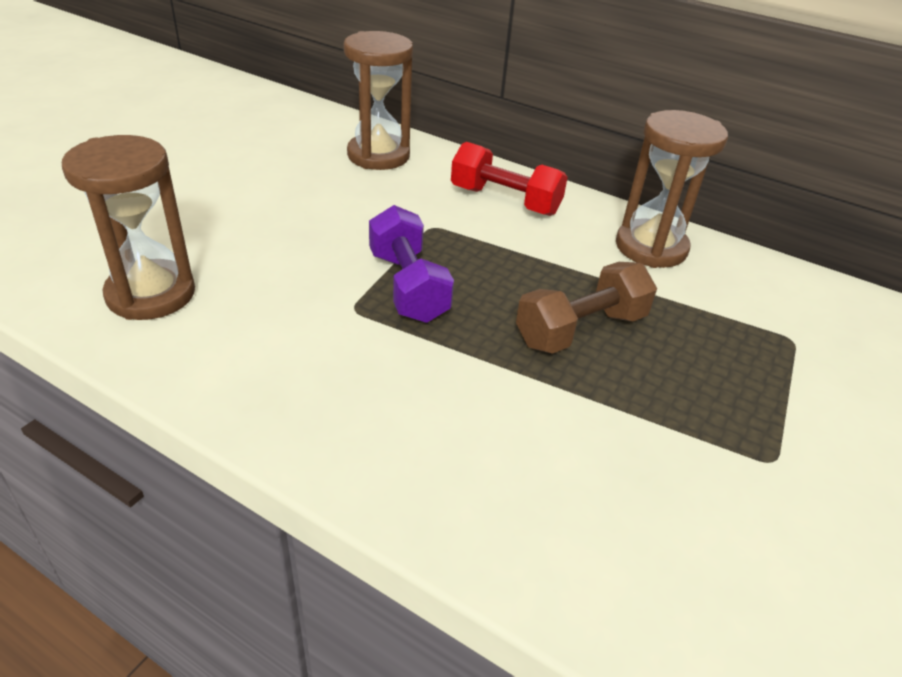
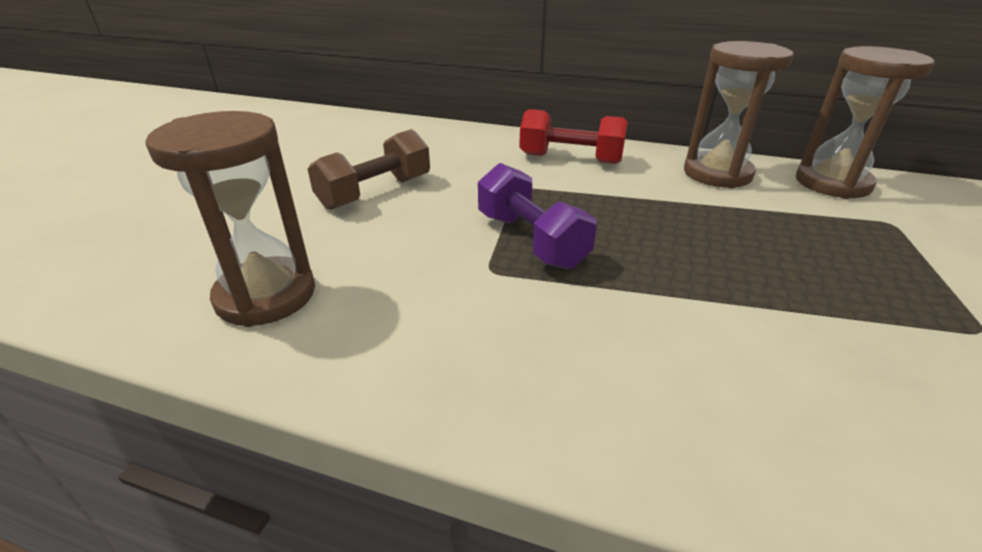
camera: 10 degrees left, 5 degrees down
brown hourglass [344,31,413,170] -> brown hourglass moved to [796,46,935,199]
brown dumbbell [516,262,657,354] -> brown dumbbell moved to [308,129,430,210]

